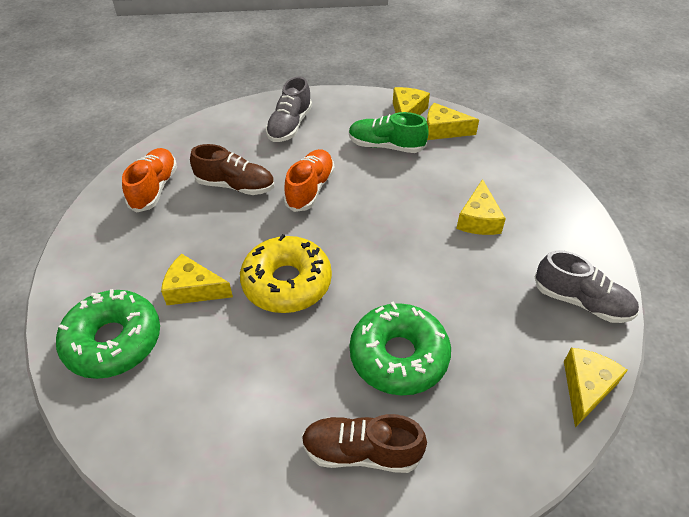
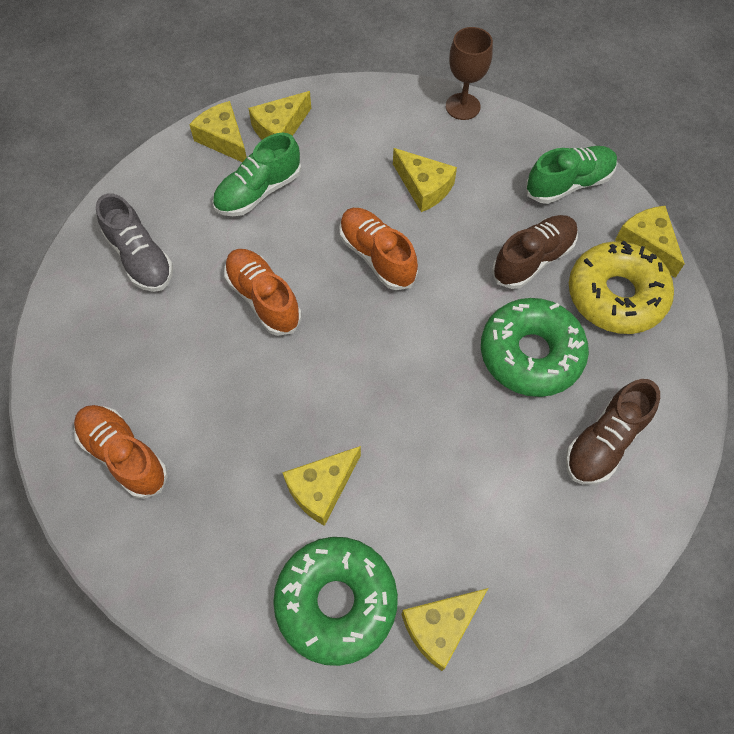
camera: 55 degrees left, 15 degrees up
brown shoe [190,144,274,195] -> brown shoe moved to [492,215,578,289]
yellow donut [240,234,332,313] -> yellow donut moved to [569,241,674,334]
grey shoe [535,250,639,323] -> green shoe [526,146,617,204]
none -> orange shoe [339,208,418,290]
none -> yellow cheese [401,588,488,671]
none -> brown goblet [446,27,493,120]

